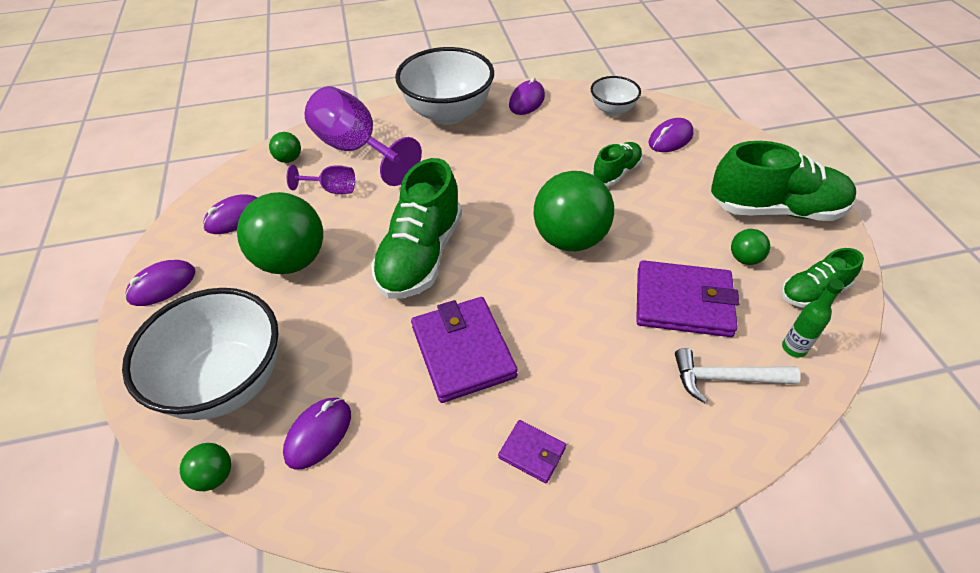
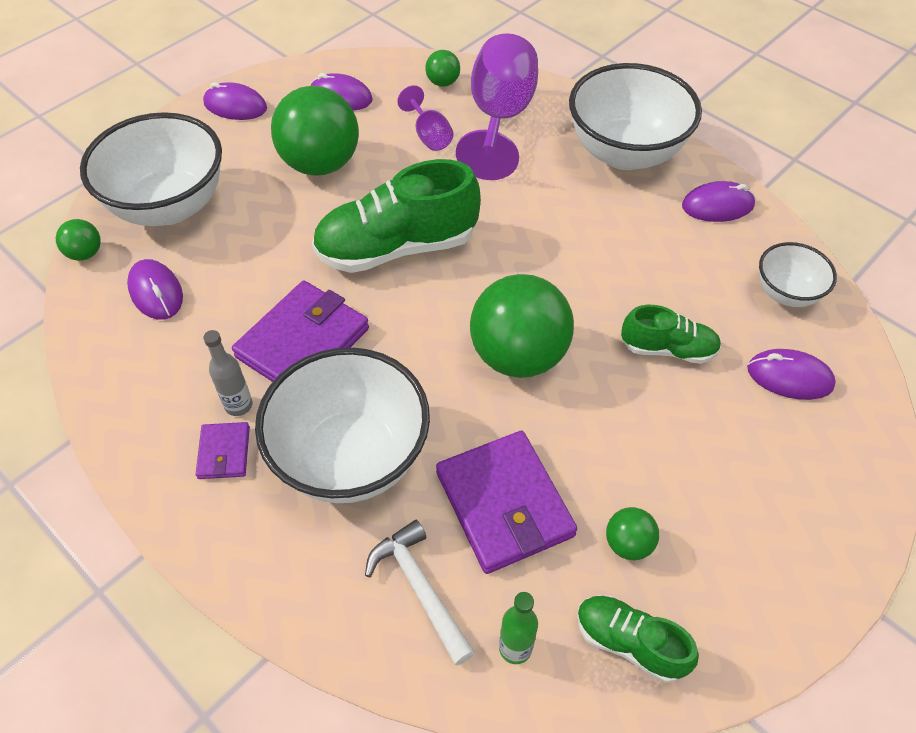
camera: 55 degrees right, 5 degrees up
purple mouse [283,398,351,470] -> purple mouse turned 60 degrees clockwise [127,259,183,320]
green shoe [711,141,856,221] -> none
none -> grey bottle [203,330,253,416]
none -> white bowl [255,347,430,503]

